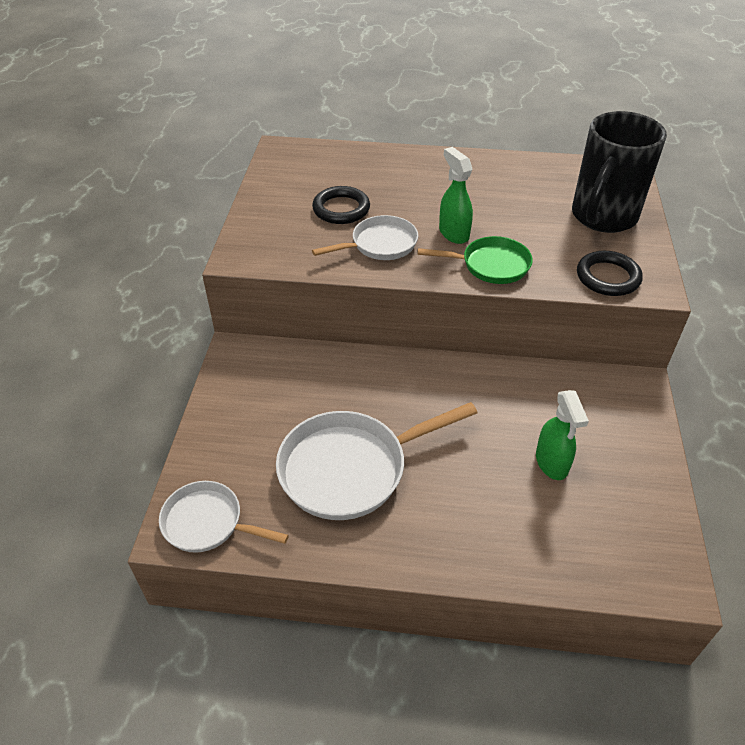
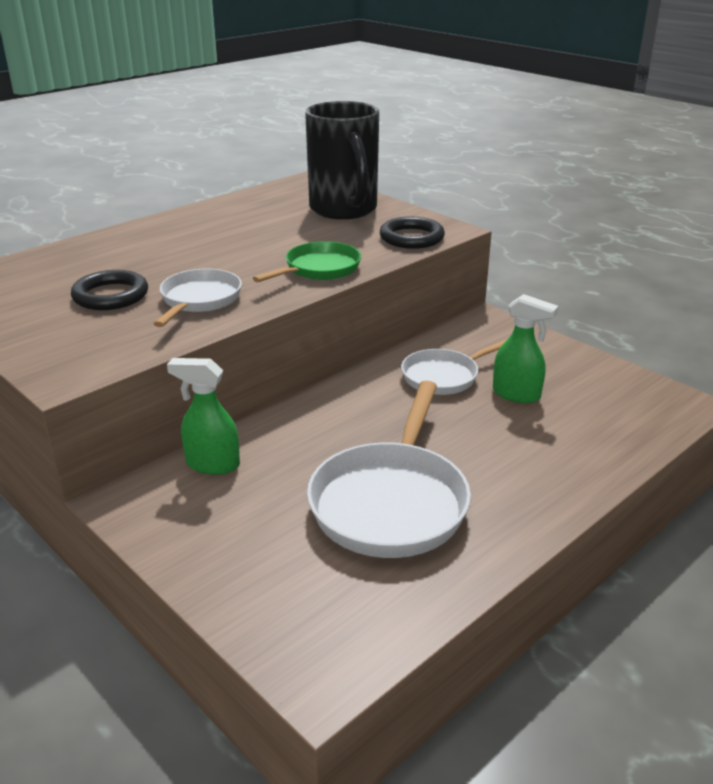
camera: 50 degrees left, 15 degrees down
white pan [159,481,289,553] -> white pan moved to [401,339,507,395]
green spray bottle [439,147,473,244] -> green spray bottle moved to [167,358,240,475]

